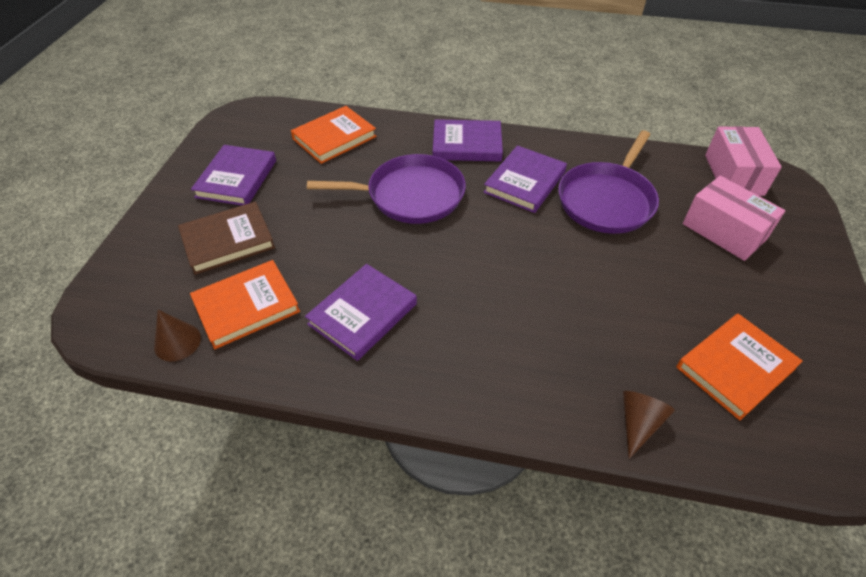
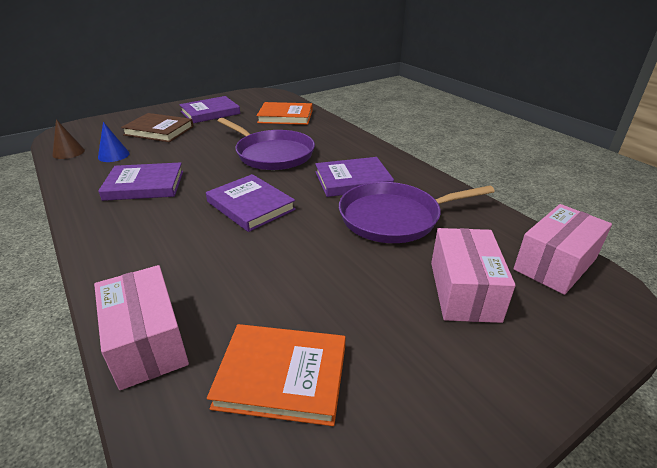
camera: 45 degrees right, 15 degrees down
orange book [190,260,300,349] -> blue cone [98,122,130,162]
purple book [433,119,503,161] -> purple book moved to [206,174,296,232]
brown cone [623,391,675,459] -> pink box [94,265,189,390]

